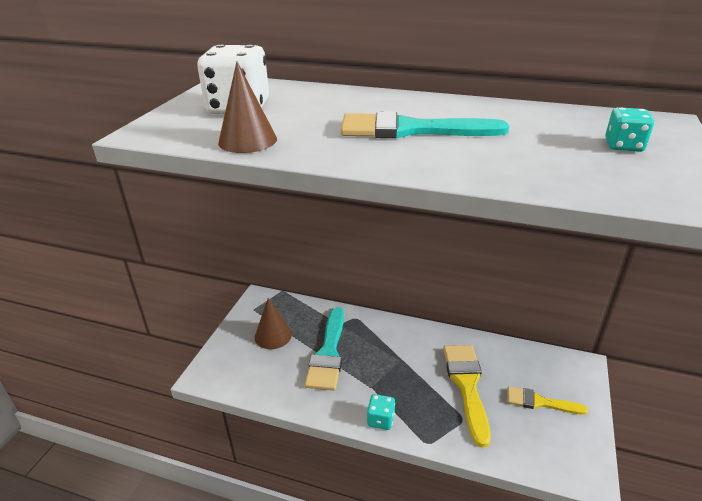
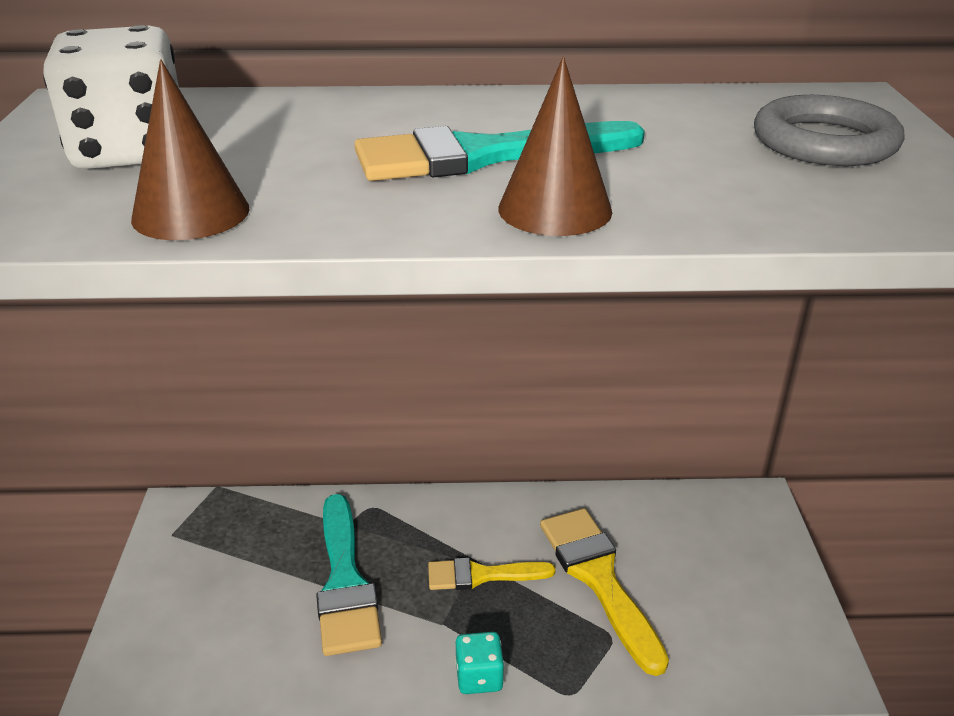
camera: 20 degrees left, 0 degrees up
brown cone [255,298,292,349] -> brown cone moved to [498,56,612,236]
yellow brush [507,386,588,414] -> yellow brush moved to [428,558,555,590]
turquoise dice [605,107,654,152] -> grey ring [754,95,904,166]

